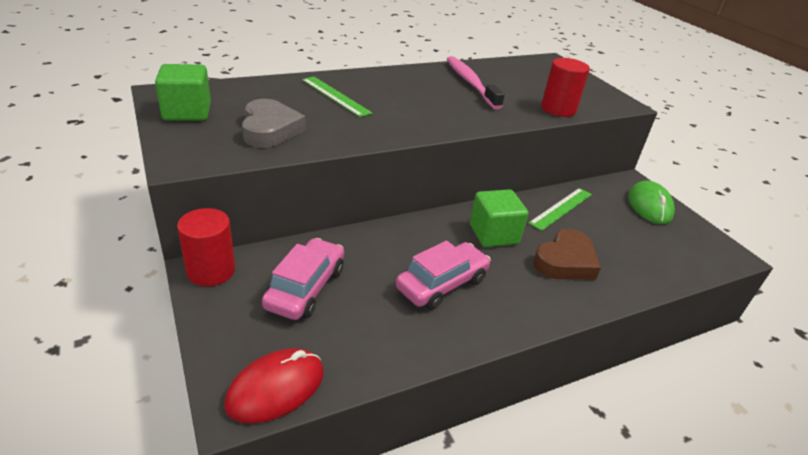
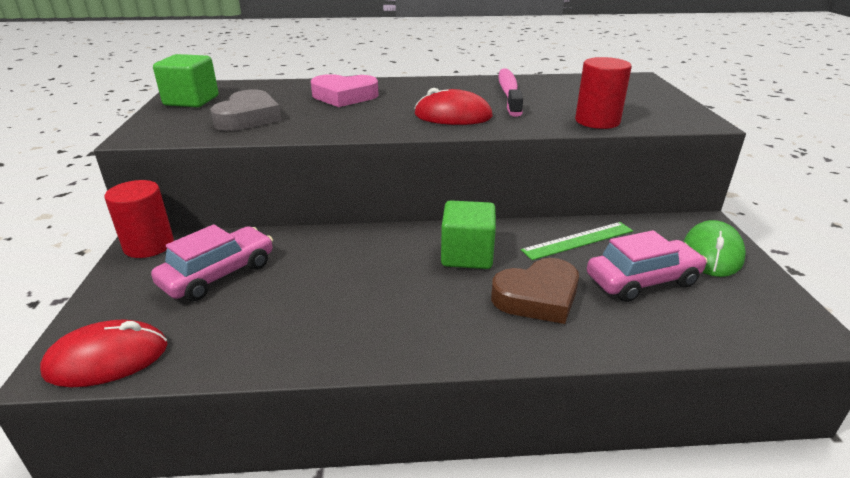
camera: 25 degrees right, 5 degrees down
green ruler [302,77,373,117] -> pink heart [311,74,379,107]
pink car [396,241,491,310] -> pink car moved to [587,230,708,302]
none -> red mouse [414,88,493,125]

